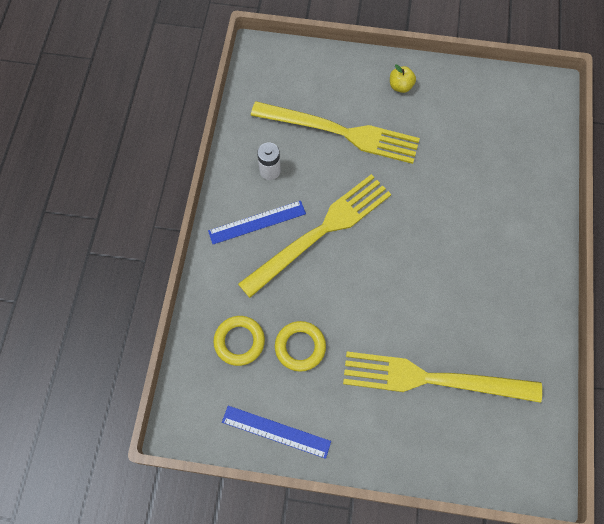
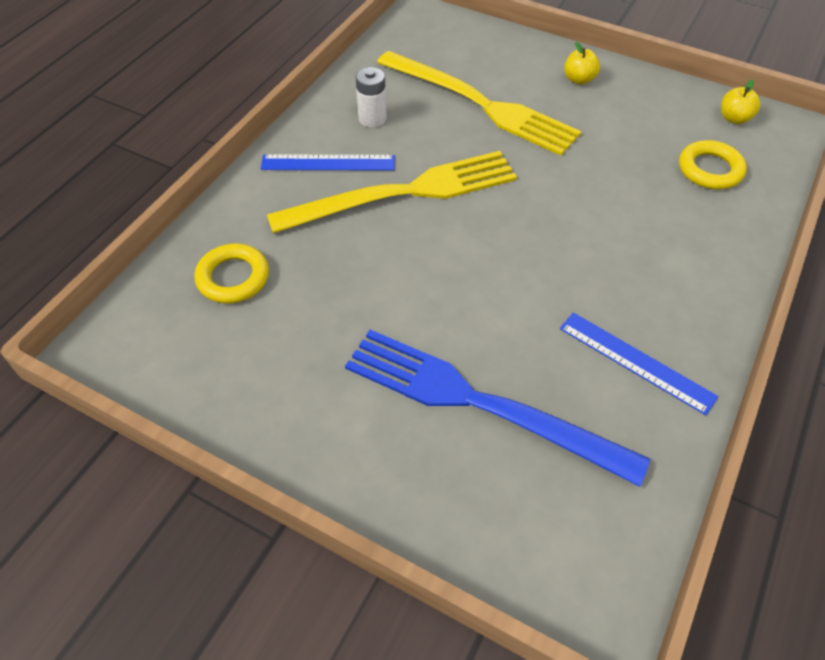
camera: 20 degrees right, 15 degrees down
blue ruler [222,406,331,459] -> blue ruler moved to [560,312,719,415]
yellow ring [275,321,326,372] -> yellow ring moved to [679,140,747,189]
yellow fork [343,351,542,403] -> blue fork [345,330,650,487]
none -> yellow apple [721,80,761,124]

